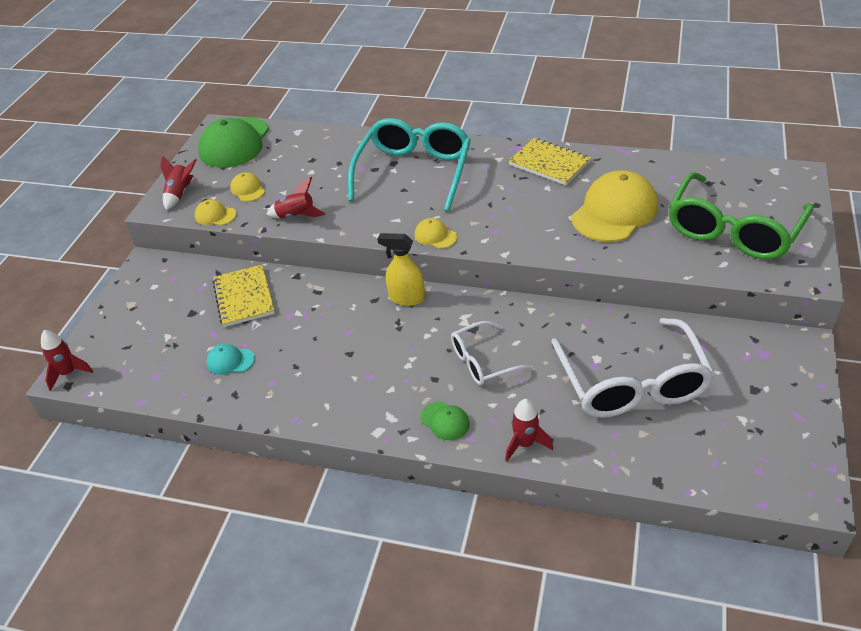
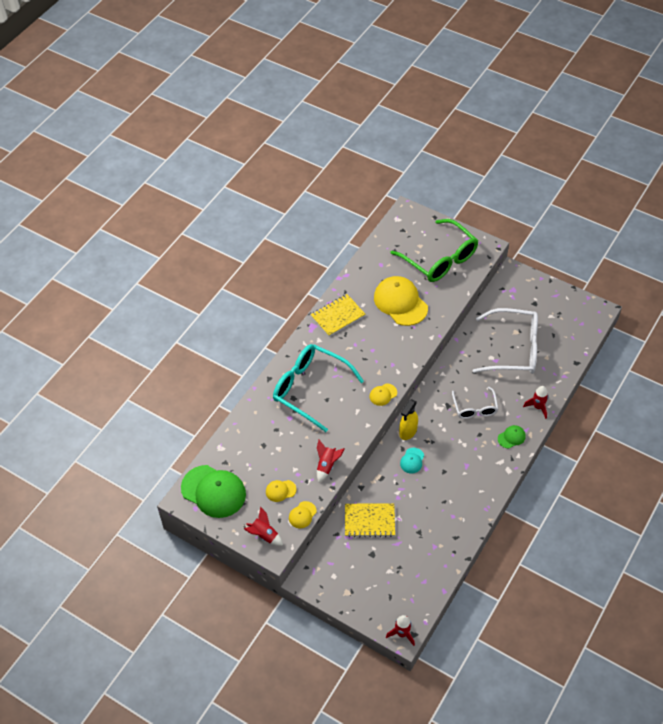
camera: 75 degrees left, 10 degrees up
turquoise cap [206,344,255,375] -> turquoise cap moved to [400,448,424,474]

